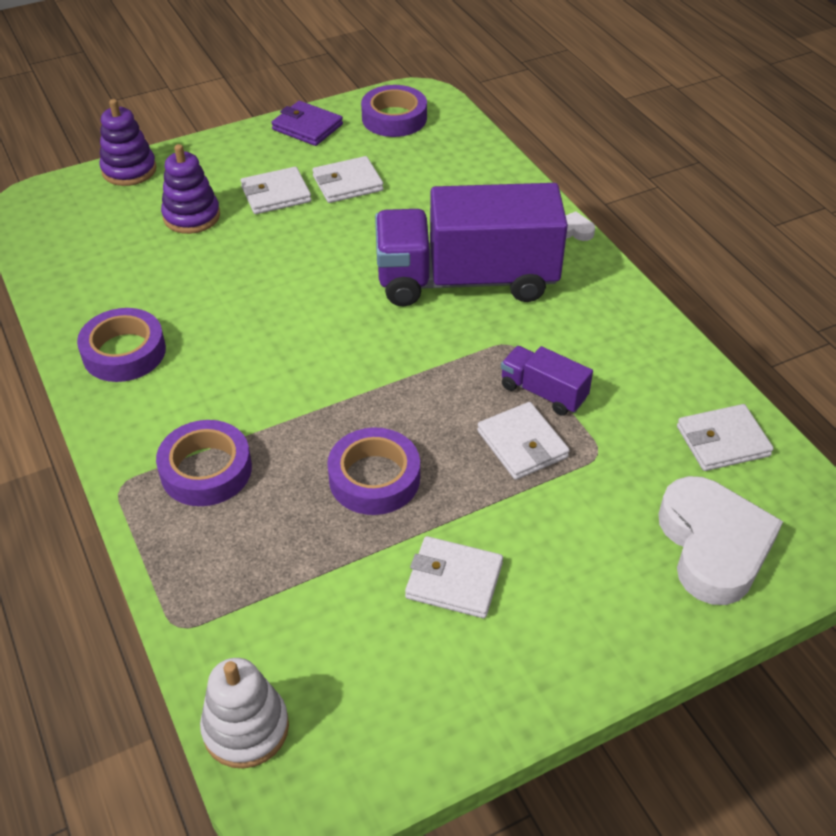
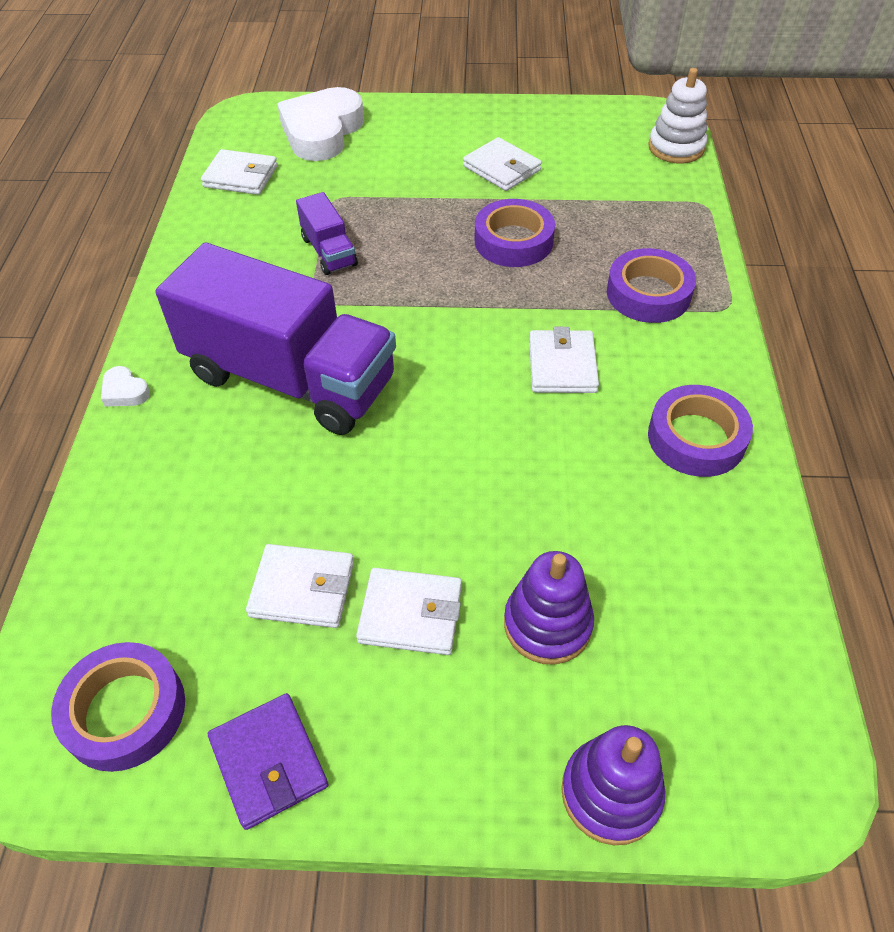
camera: 150 degrees left, 5 degrees up
white wallet [477,402,570,480] -> white wallet moved to [529,327,599,393]

